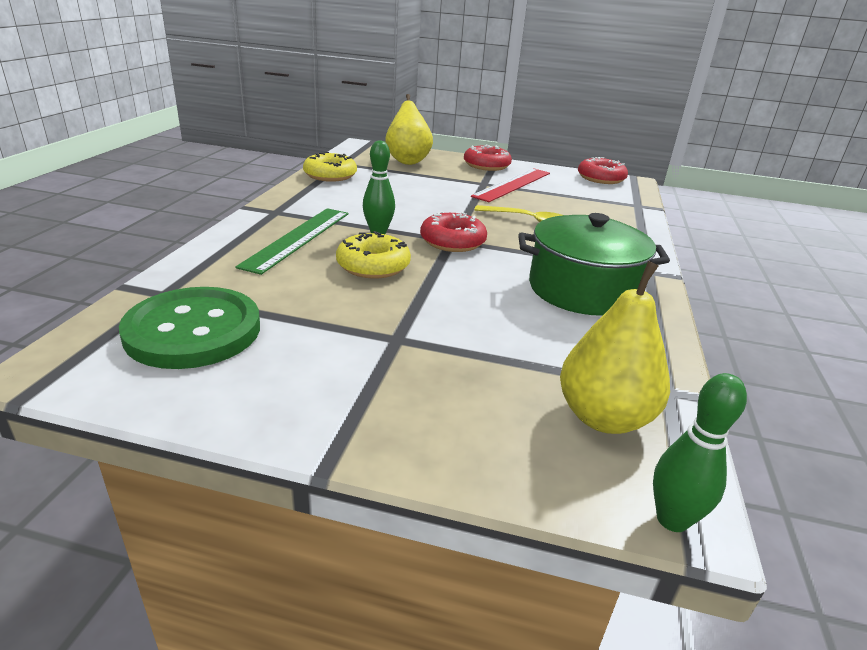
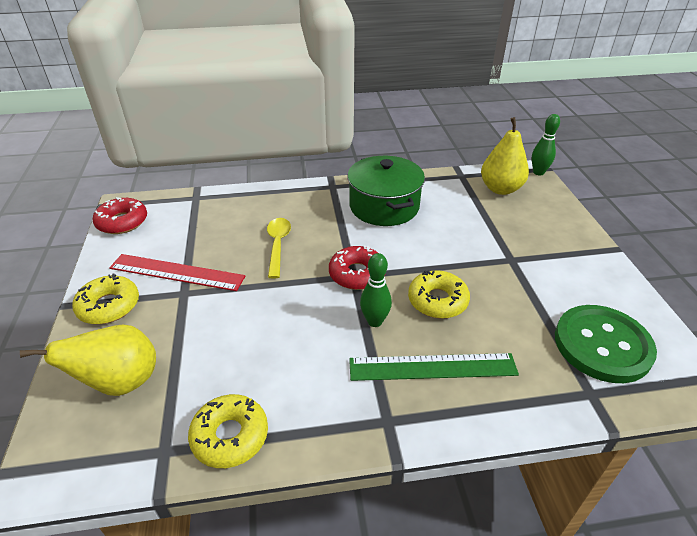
camera: 110 degrees left, 10 degrees up
red donut [464,145,512,171] -> yellow donut [72,274,139,324]

